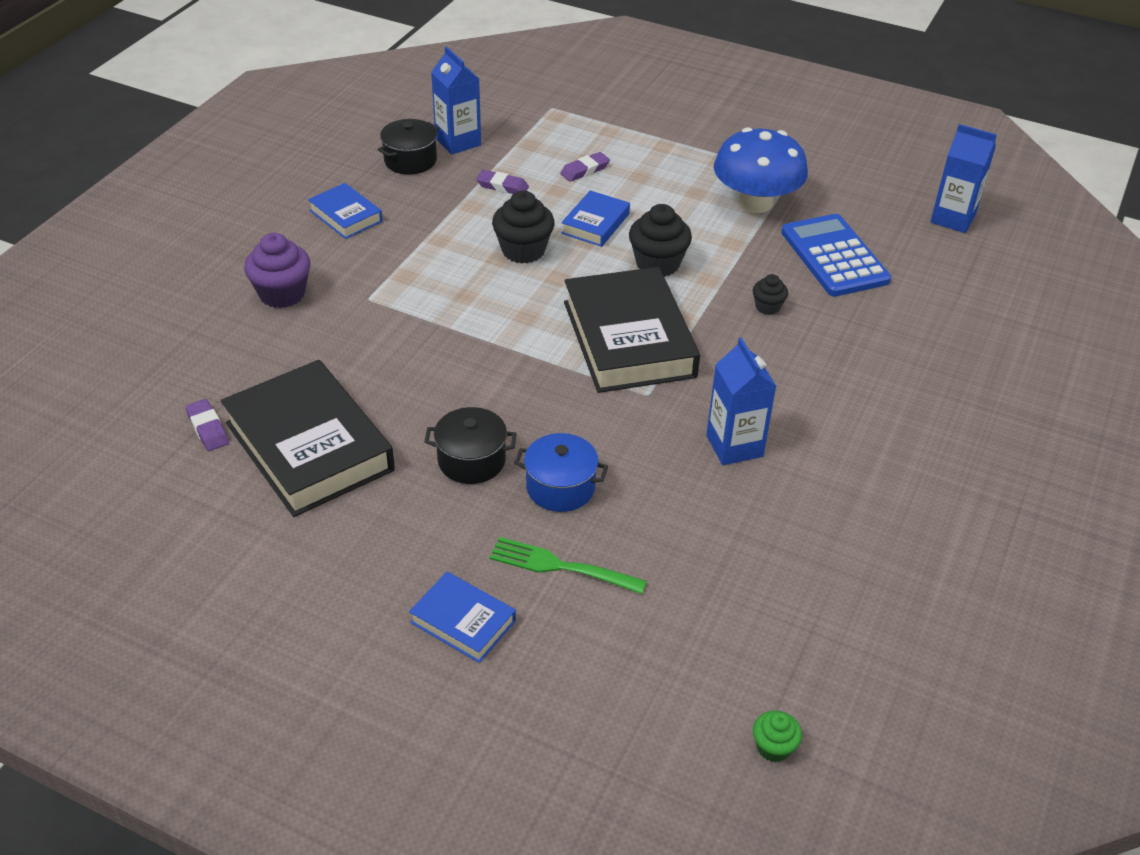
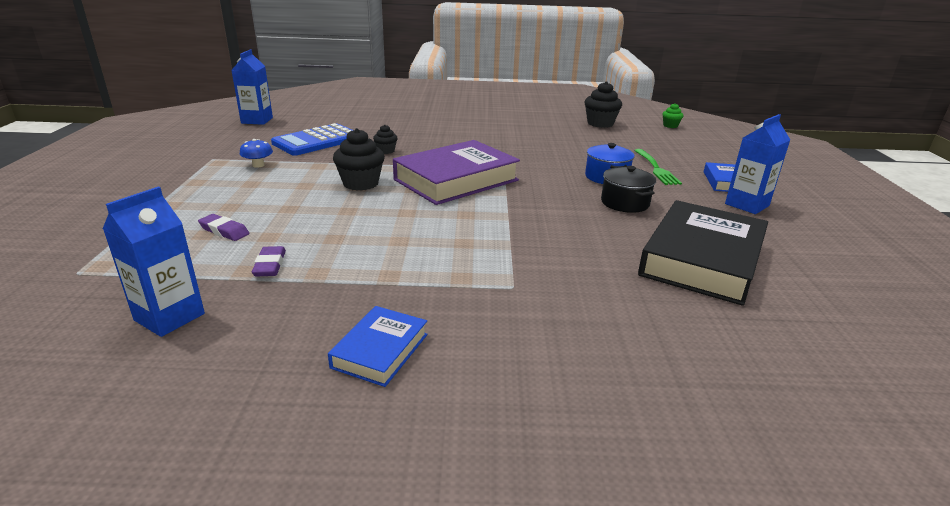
camera: 115 degrees left, 15 degrees down
purple eraser [185,399,229,451] -> none
purple cupcake [244,233,310,308] -> none
black pot [378,119,440,175] -> none
black cupcake [492,191,555,264] -> black cupcake moved to [585,81,622,128]
blue book [561,190,630,247] -> none
black book [564,267,700,393] -> purple book [393,140,520,205]
blue carton [706,337,776,465] -> blue carton moved to [725,114,790,214]
blue mushroom [714,127,808,213] -> blue mushroom [240,139,273,168], size x0.42

